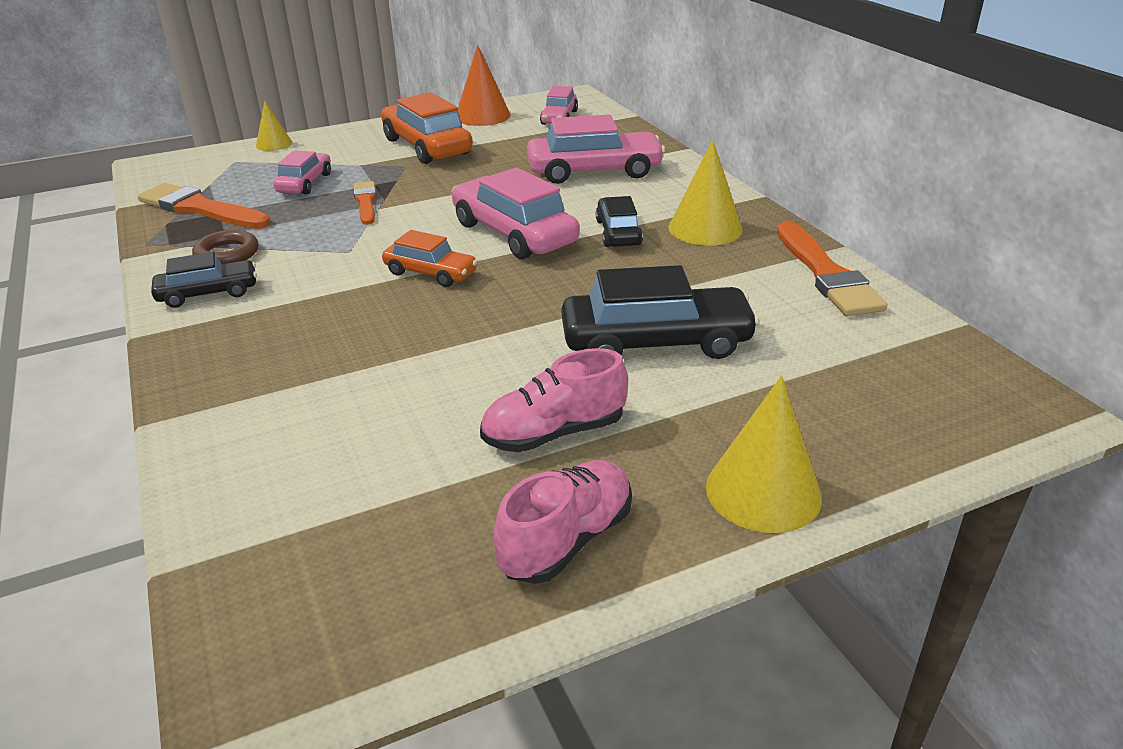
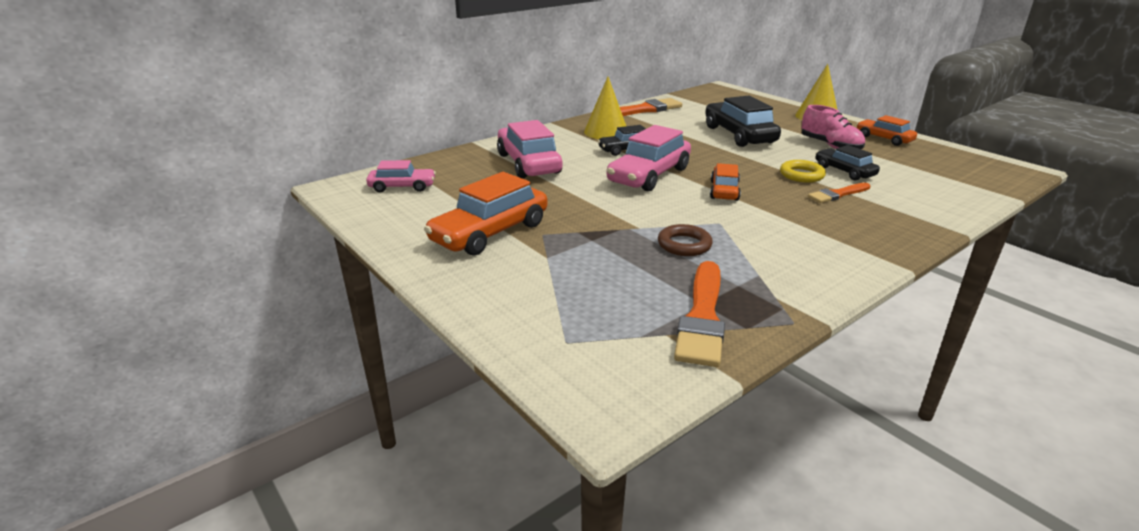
camera: 105 degrees left, 5 degrees down
black car [151,252,257,308] -> black car moved to [816,145,880,181]
brown ring [192,230,259,264] -> brown ring moved to [658,224,713,256]
yellow cone [256,101,292,151] -> none
pink car [273,150,331,195] -> none
orange brush [353,181,377,225] -> orange brush moved to [808,183,870,203]
orange cone [457,45,511,126] -> none
pink shoe [493,460,632,584] -> orange car [856,115,917,146]
none -> yellow ring [780,160,826,183]

